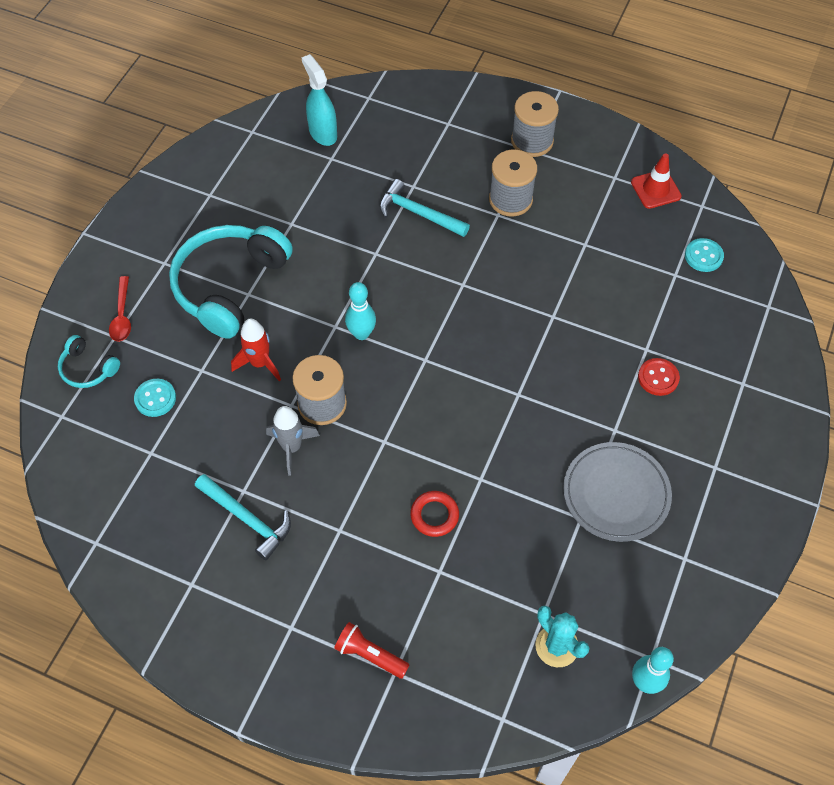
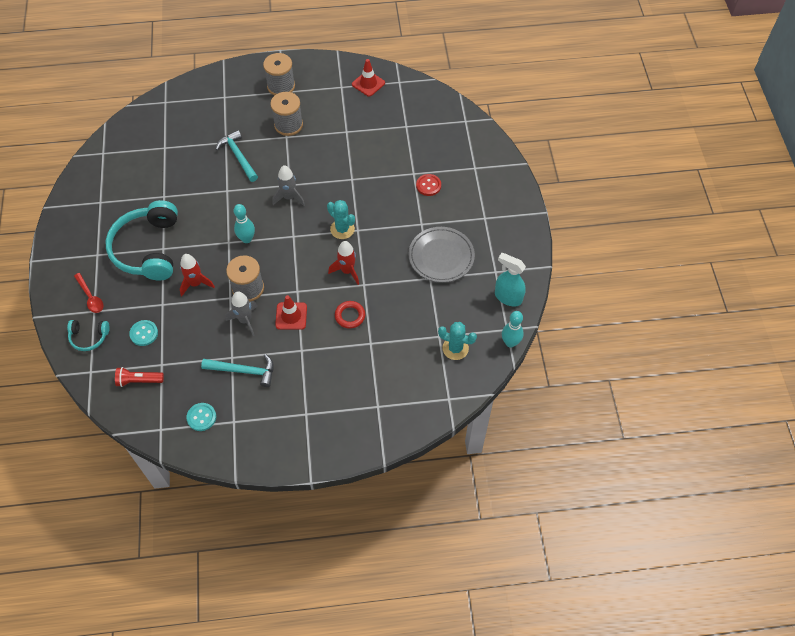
camera: 30 degrees left, 0 degrees up
turquoise spray bottle [301,54,337,146] -> turquoise spray bottle moved to [495,253,526,306]
red flashlight [334,622,410,679] -> red flashlight moved to [115,367,164,387]
turquoise hammer [379,179,470,237] -> turquoise hammer turned 60 degrees clockwise [216,130,258,182]
turquoise button [685,238,724,272] -> turquoise button moved to [186,403,216,431]
none -> grey rocket [272,165,305,206]
none -> red traffic cone [275,295,307,330]
none -> turquoise cactus [327,200,355,239]
none -> red rocket [328,241,359,285]

